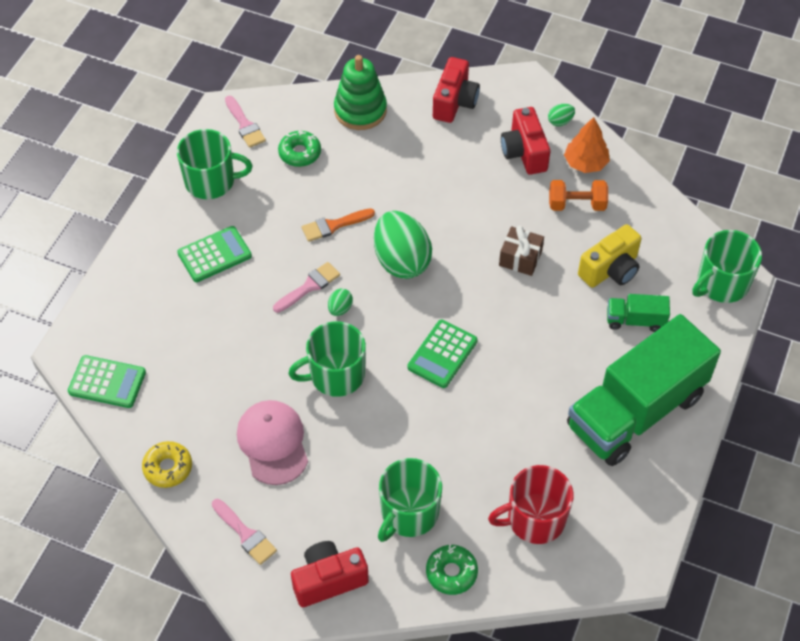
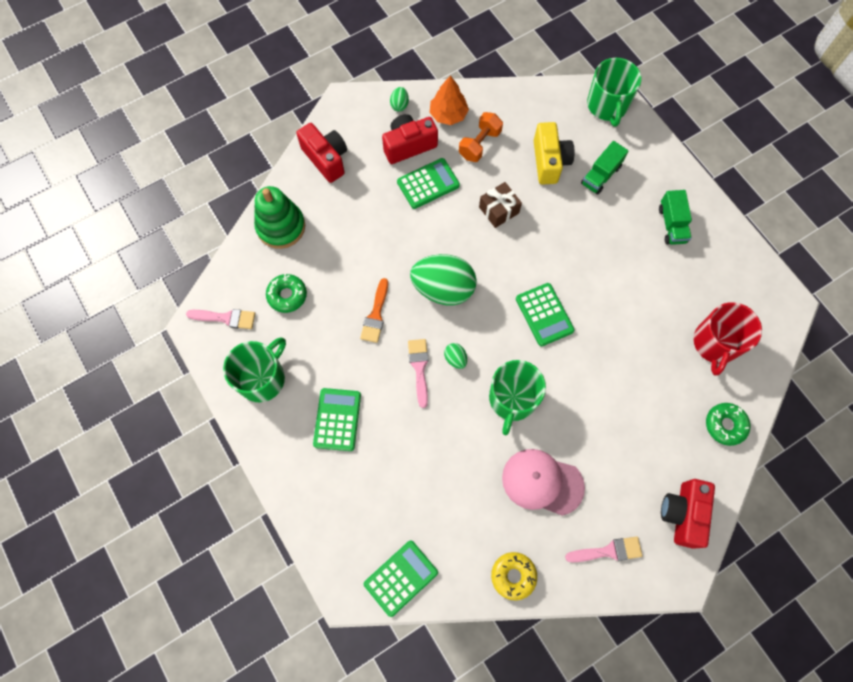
camera: 55 degrees left, 15 degrees up
green mug [378,458,442,542] -> none
red camera [501,107,550,175] -> red camera turned 135 degrees clockwise [382,114,438,164]
green truck [567,314,721,466] -> green truck [659,190,692,245], size x0.42
none -> green calculator [397,158,460,209]

